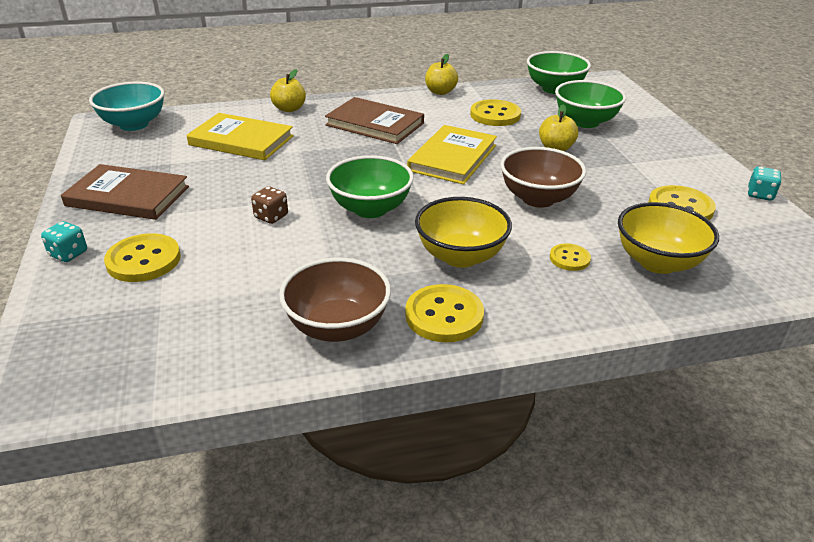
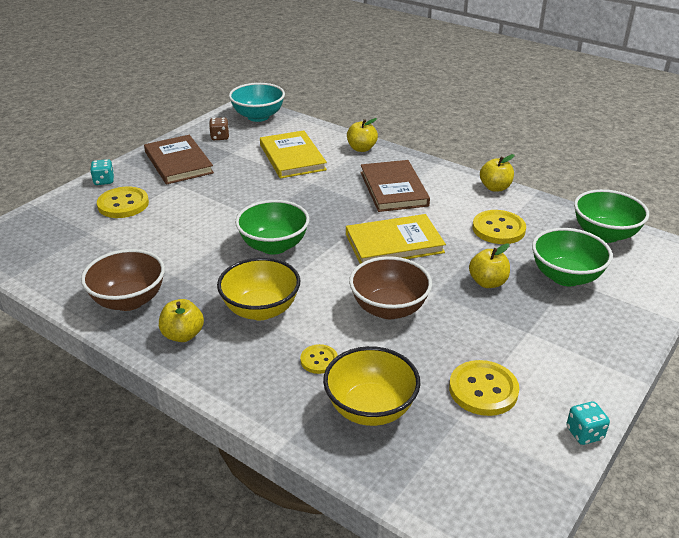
camera: 50 degrees right, 0 degrees up
brown dice [251,186,288,224] -> brown dice moved to [209,117,229,140]
yellow button [405,284,484,342] -> yellow apple [159,299,204,342]

